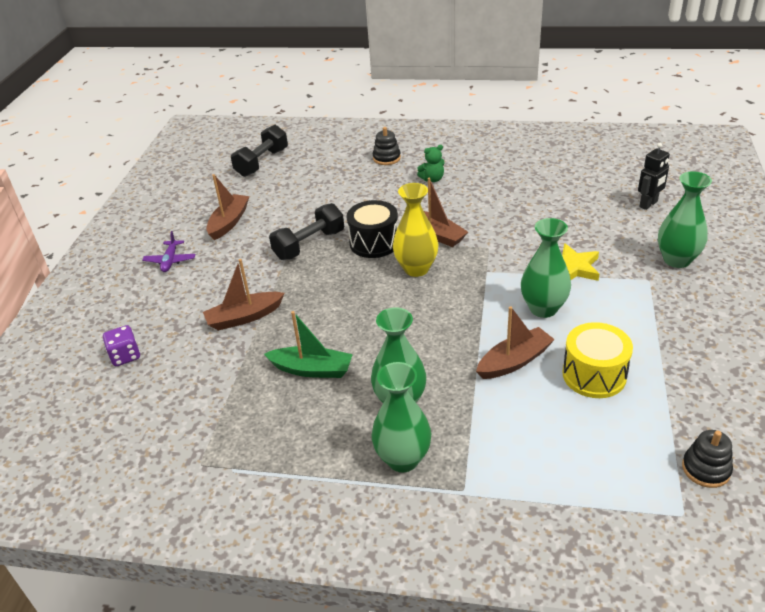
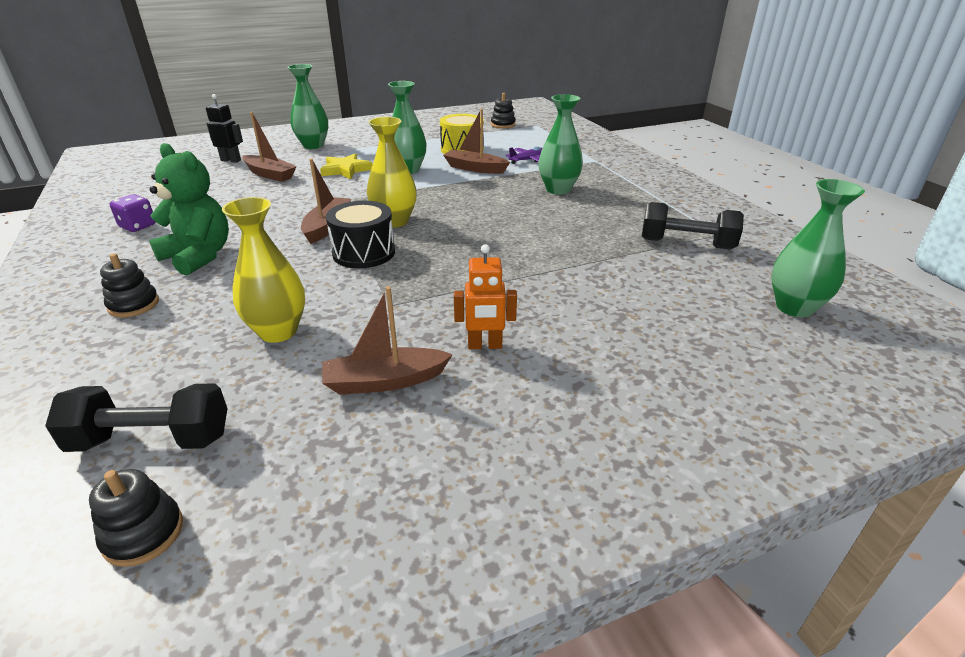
camera: 125 degrees left, 5 degrees down
purple dice [103,325,140,366] -> purple dice moved to [110,194,156,232]
purple plane [142,231,196,272] -> purple plane moved to [506,147,542,164]
brown boat [203,259,285,331] -> brown boat moved to [242,112,297,182]
green boat [264,311,353,378] -> none
black dumbbell [269,203,344,260] -> black dumbbell moved to [642,202,744,249]
green vase [371,362,431,472] -> green vase moved to [771,179,865,317]
green teddy bear [417,145,444,182] -> green teddy bear [149,143,229,275], size x1.98
none -> black stacking toy [89,469,183,567]
none -> yellow vase [222,197,305,343]
none -> orange robot [454,244,517,349]

